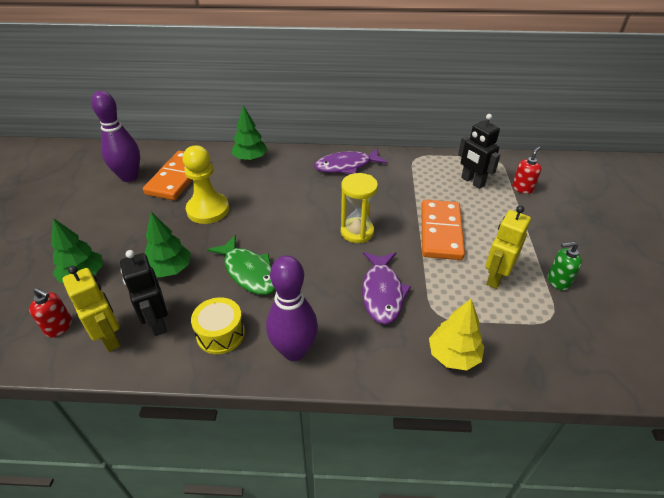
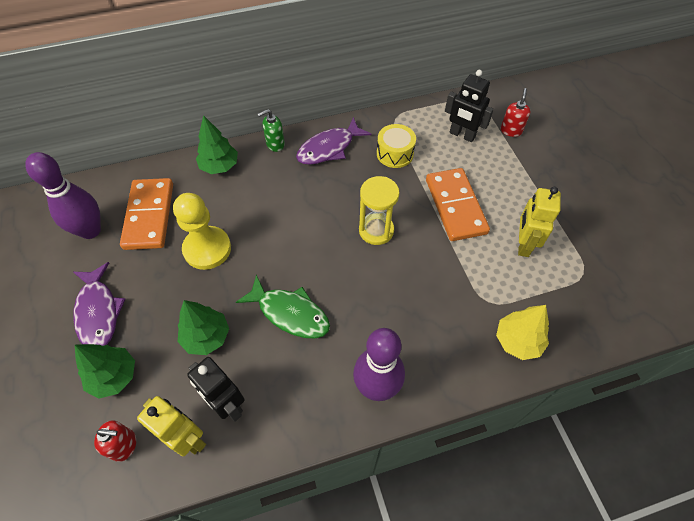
camera: 20 degrees left, 15 degrees up
yellow drum [191,297,245,354] -> yellow drum moved to [377,124,416,168]
purple fish [362,252,411,324] -> purple fish moved to [73,262,125,346]
green soap dispenser [548,241,582,290] -> green soap dispenser moved to [258,109,285,152]

